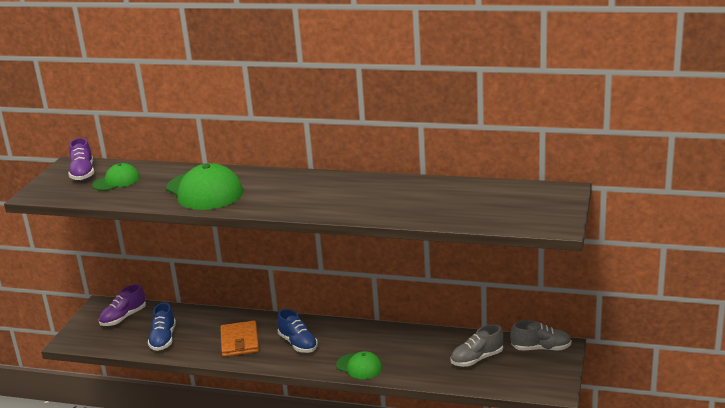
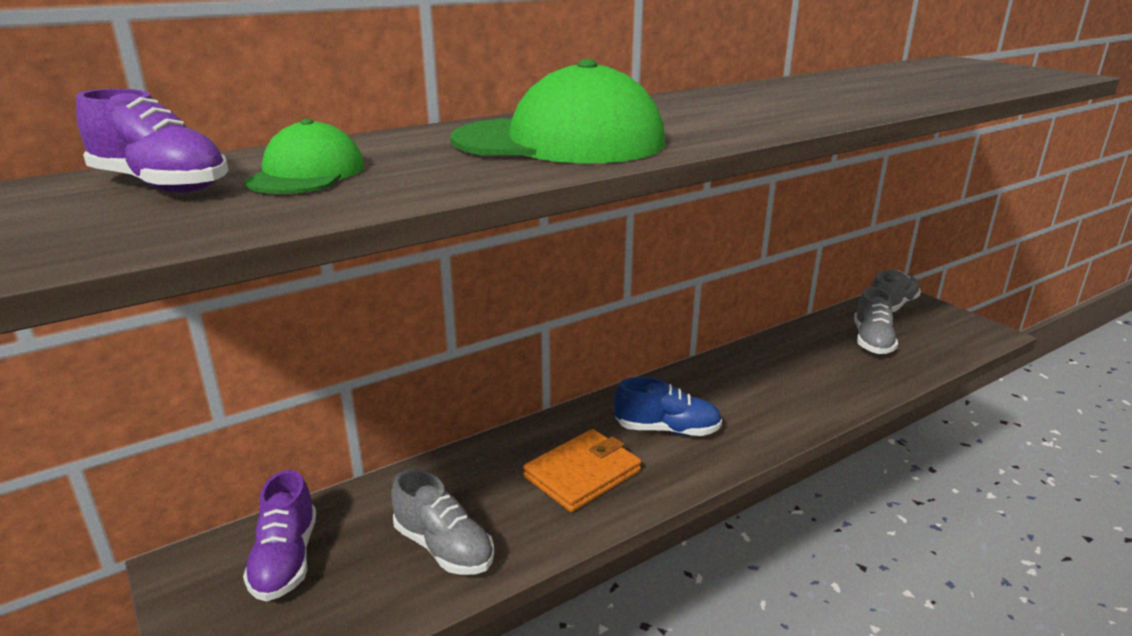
camera: 50 degrees left, 0 degrees up
blue shoe [148,302,176,351] -> grey shoe [391,469,494,575]
orange wallet [220,321,259,357] -> orange wallet turned 75 degrees counterclockwise [523,429,641,512]
green cap [336,351,382,379] -> none

